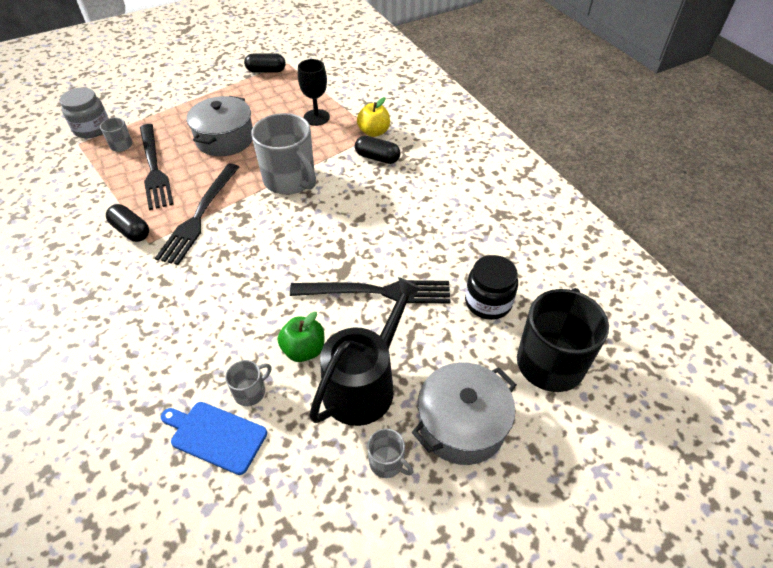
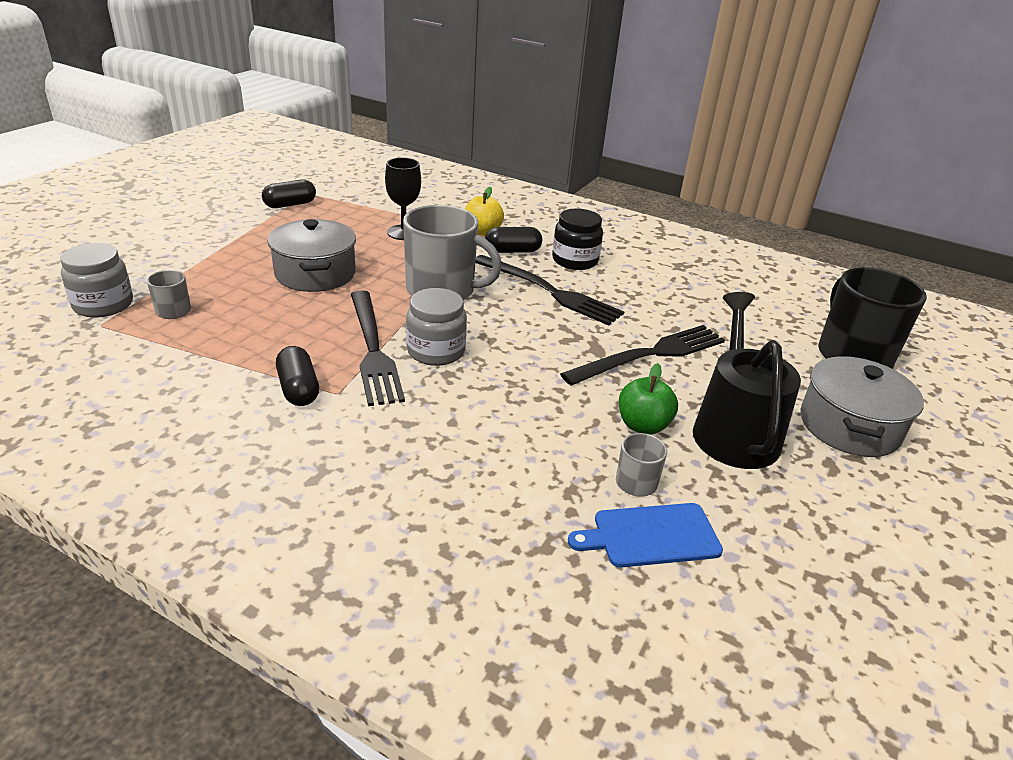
camera: 35 degrees left, 15 degrees down
black capsule [106,204,149,242] -> black capsule turned 60 degrees clockwise [276,346,319,406]
black fork [140,124,174,210] -> black fork moved to [475,255,624,326]
grey mug [367,429,413,478] -> none
black jar [465,255,518,320] -> black jar moved to [552,208,603,270]
none -> grey jar [406,288,467,366]

